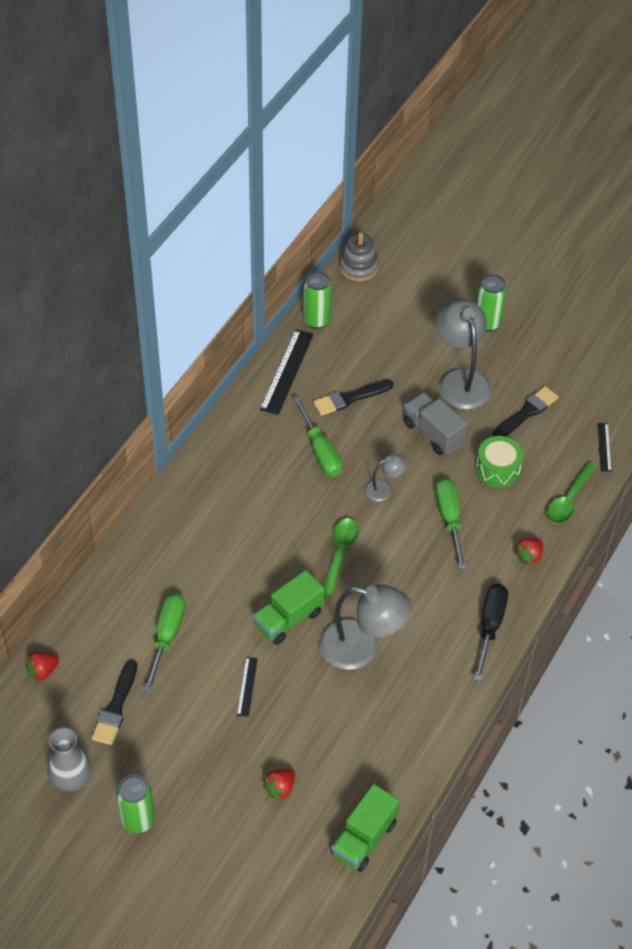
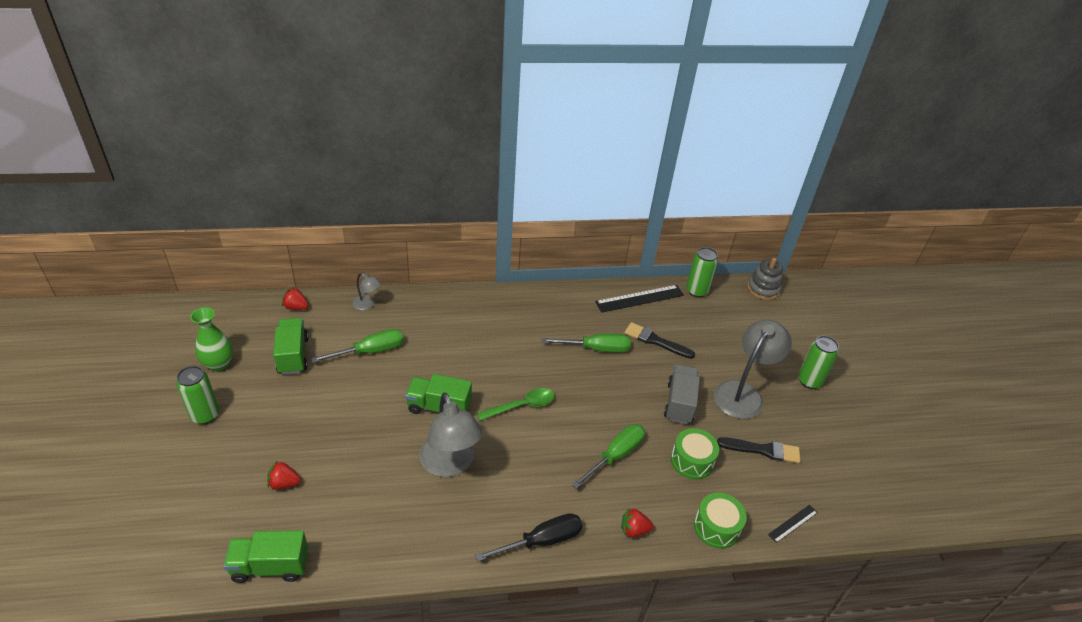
camera: 50 degrees right, 10 degrees down
grey vase [47,728,91,791] -> green vase [190,307,233,371]
black brush [92,660,137,745] -> green truck [273,318,309,375]
black ruler [237,657,258,717] -> none
green screwdriver [293,396,342,477] -> green screwdriver turned 120 degrees counterclockwise [542,333,631,353]
grey lamp [365,453,406,501] -> grey lamp moved to [352,273,381,310]
green spoon [547,461,597,524] -> green drum [694,493,747,549]

